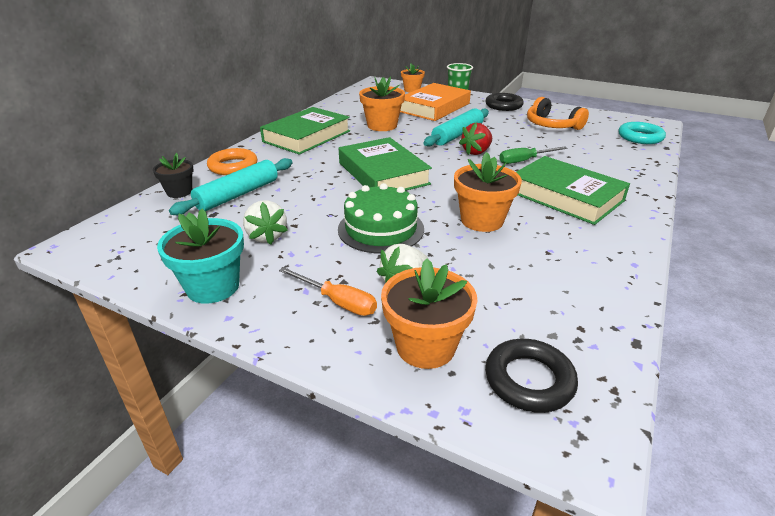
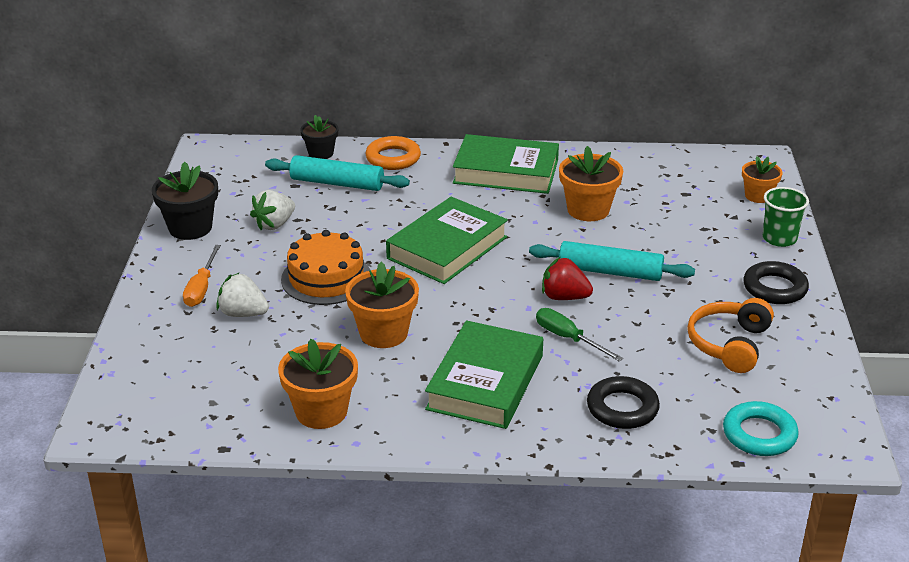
camera: 65 degrees right, 0 degrees up
turquoise flower pot [157,208,244,304] -> black flower pot [152,162,218,240]
green cake [338,183,424,253] -> orange cake [281,230,370,305]
orange flower pot [381,259,477,369] -> orange flower pot moved to [278,339,358,429]
orange book [400,83,471,121] -> none
black ring [485,339,578,413] -> black ring moved to [587,376,660,429]

